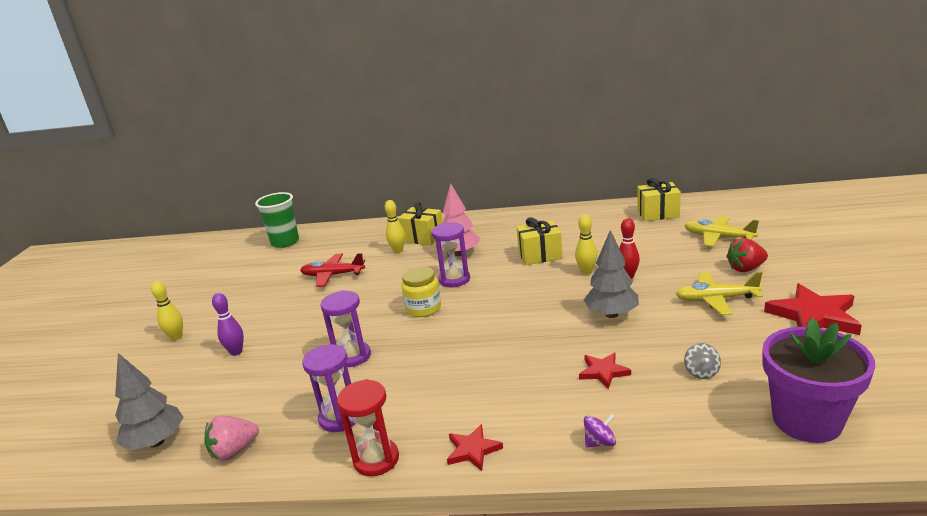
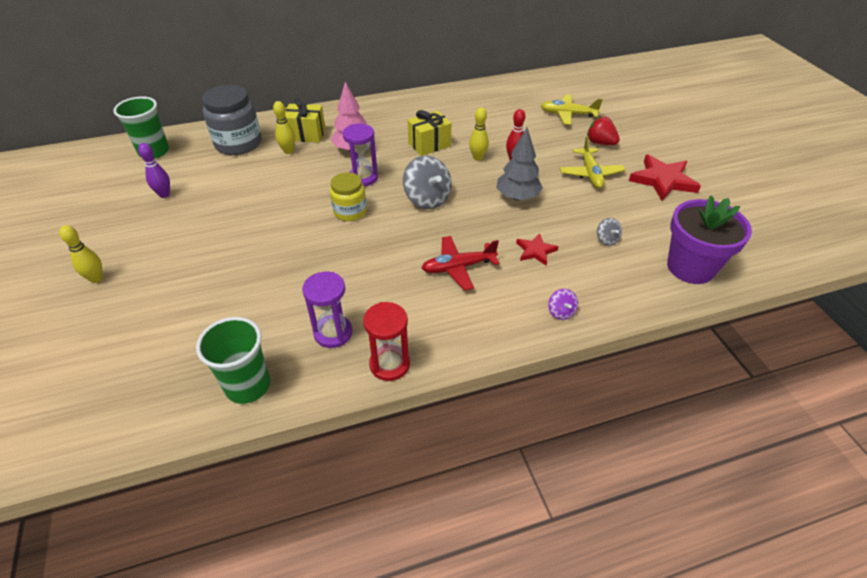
camera: 25 degrees left, 20 degrees up
grey tree [115,353,184,450] -> none
pink strawberry [205,415,259,461] -> green cup [196,317,270,404]
purple bowling pin [212,293,244,356] -> purple bowling pin moved to [138,143,170,198]
red plane [300,253,365,287] -> red plane moved to [422,236,499,291]
purple hourglass [320,290,371,367] -> none
red star [447,424,503,471] -> none
purple spinning top [584,413,616,447] -> purple spinning top turned 120 degrees clockwise [548,289,578,320]
yellow gift [637,178,681,221] -> none
yellow plane [676,272,763,315] -> yellow plane turned 75 degrees counterclockwise [560,136,625,188]
red strawberry [726,238,768,272] -> red strawberry turned 75 degrees clockwise [587,117,620,145]
none -> grey jar [202,85,262,155]
none -> grey spinning top [403,156,452,209]

